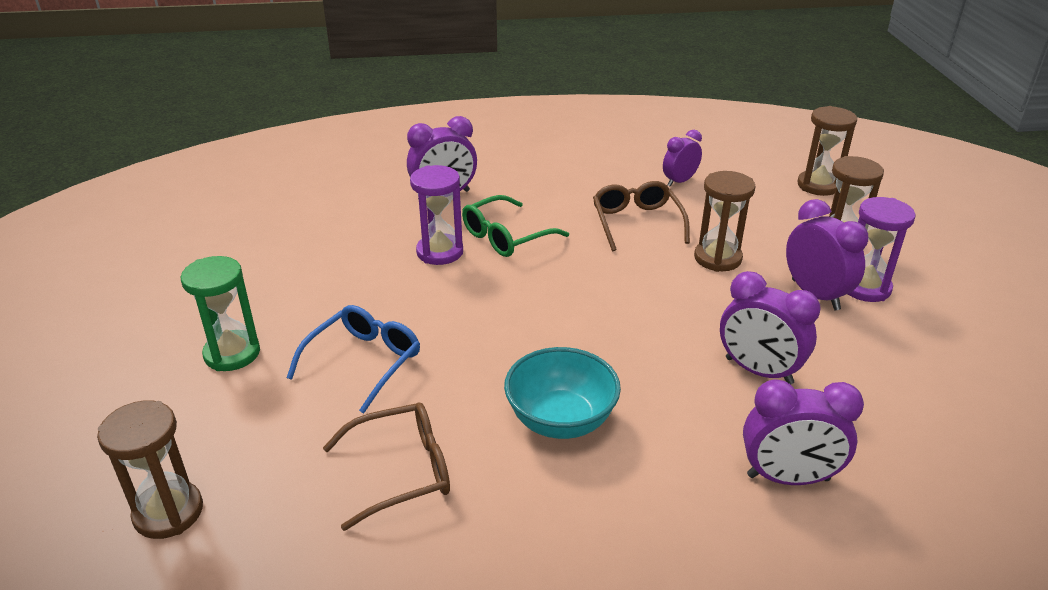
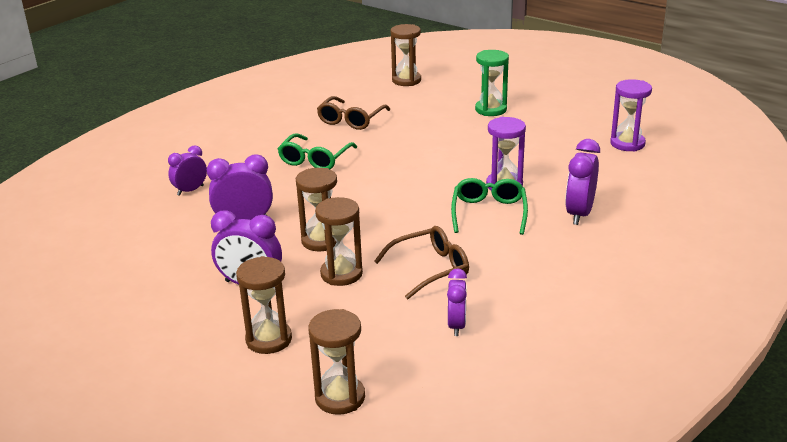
camera: 135 degrees right, 5 degrees down
blue glasses [286,305,420,414] -> none
turquoise bowl [504,347,621,439] -> green glasses [278,133,357,169]
brown glasses [593,181,690,251] -> brown glasses turned 60 degrees counterclockwise [374,226,469,299]
purple clock [743,379,864,485] -> purple clock [168,145,207,196], size x0.66
purple hourglass [848,197,916,302] -> purple hourglass moved to [610,79,652,152]
none -> brown hourglass [296,168,337,251]

